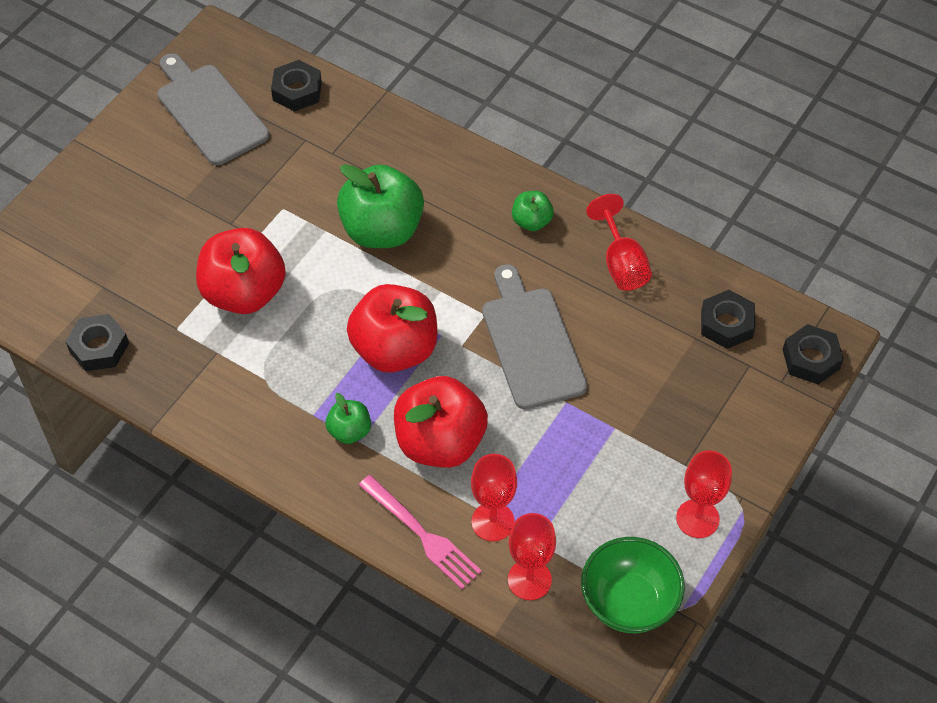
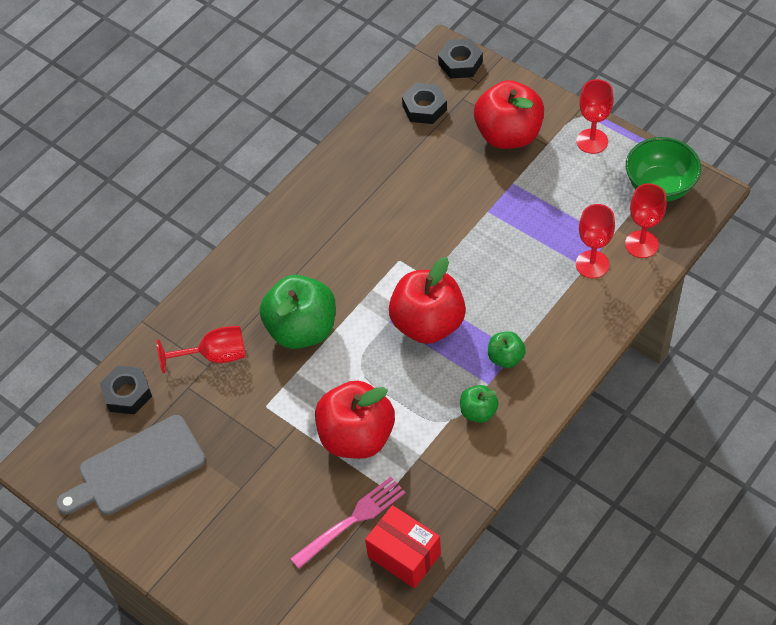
camera: 80 degrees left, 0 degrees up
black nut [66,314,129,371] -> red box [365,505,441,588]
pink fork [359,475,482,589] -> pink fork moved to [290,477,406,569]
red apple [394,376,488,468] -> red apple moved to [474,80,544,149]
grey cutting board [482,264,588,410] -> none
green apple [512,191,554,231] -> green apple moved to [460,385,499,423]
red goblet [586,194,652,291] -> red goblet moved to [157,326,245,374]

